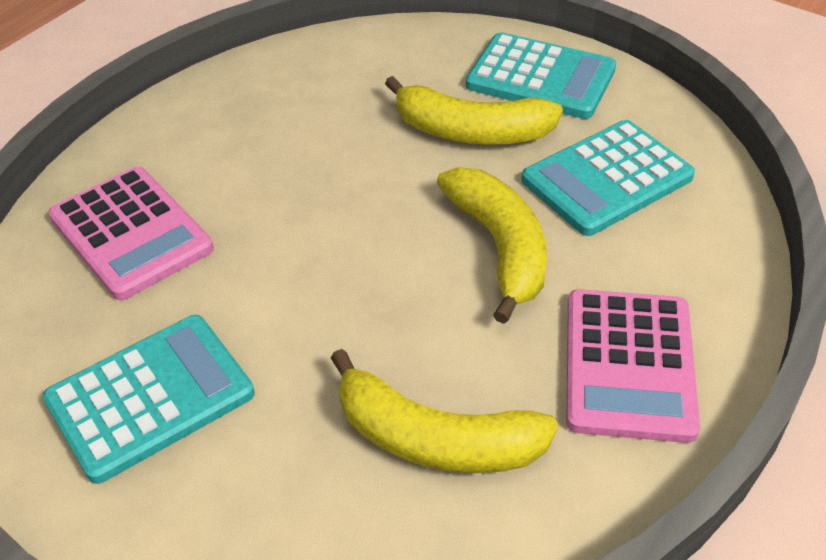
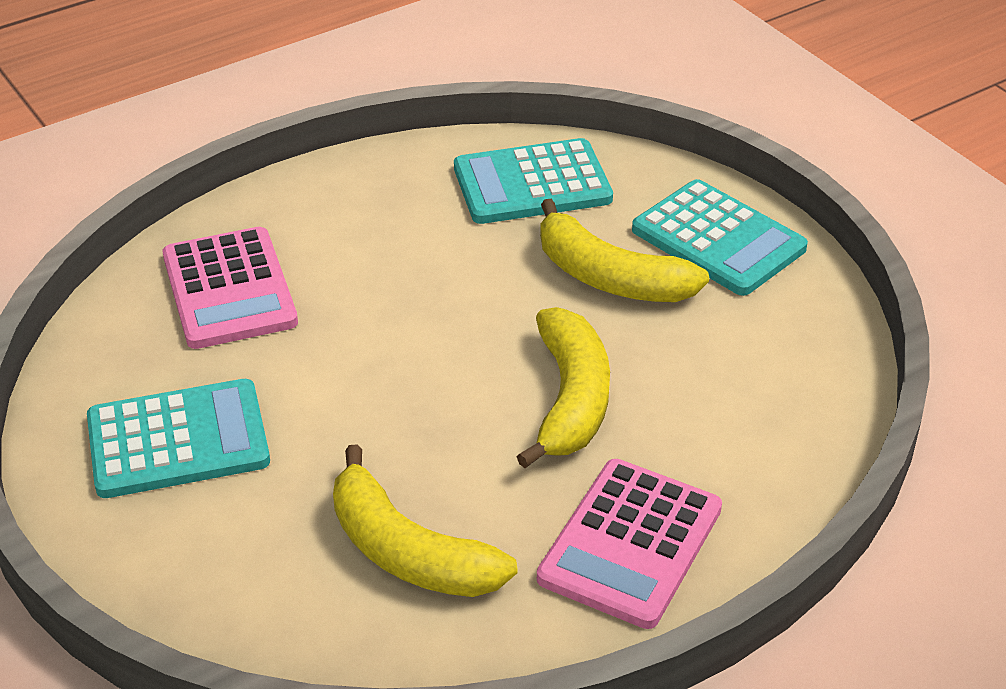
camera: 20 degrees right, 5 degrees down
turquoise calculator [521,120,695,236] -> turquoise calculator moved to [454,138,613,224]

